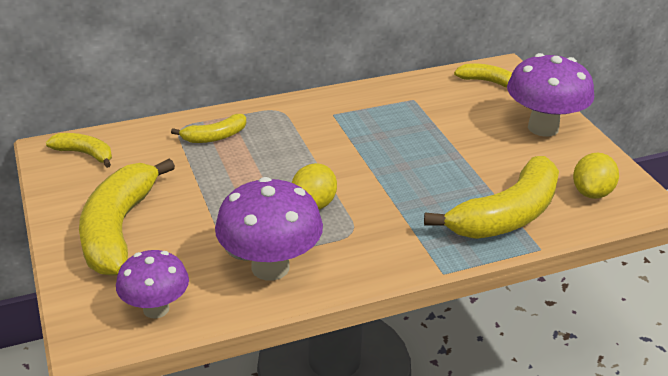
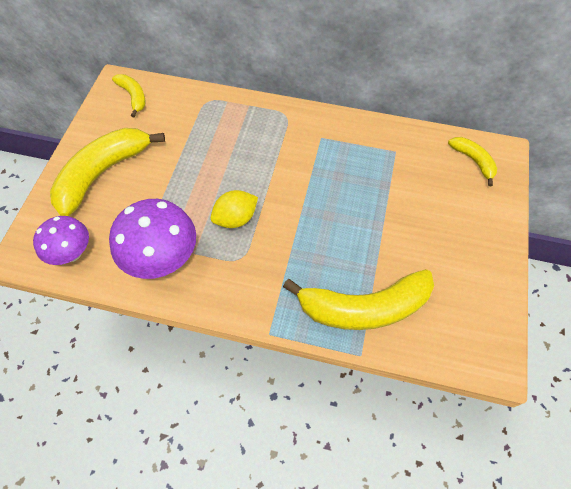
camera: 35 degrees right, 25 degrees up
yellow banana [171,114,246,143] -> none
purple mushroom [507,53,594,137] -> none
yellow lemon [573,152,619,199] -> none

